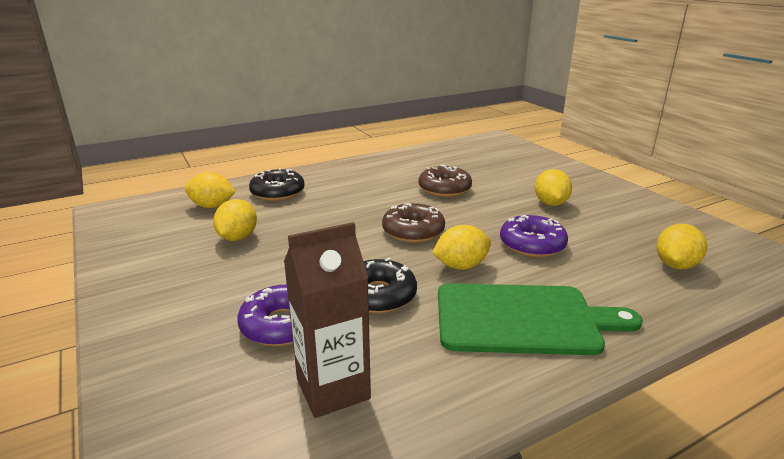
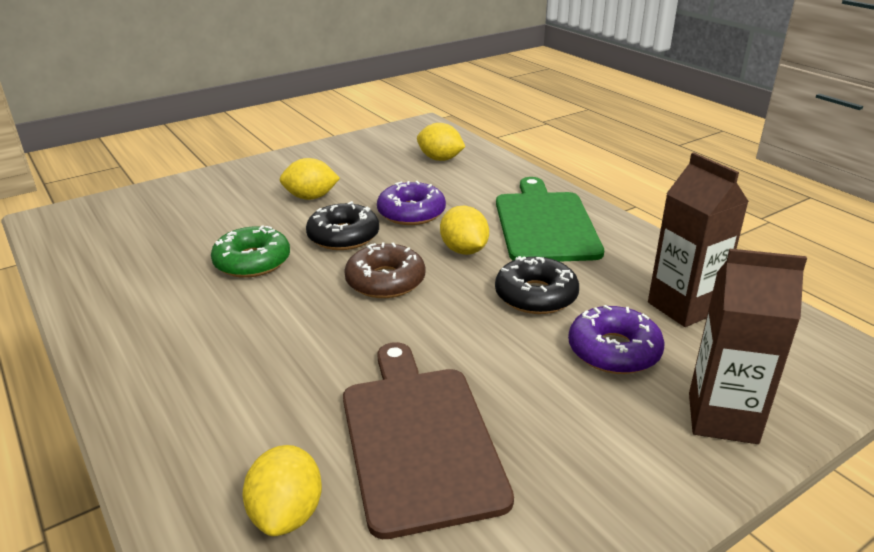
camera: 95 degrees left, 5 degrees up
yellow lemon [213,199,257,241] -> brown cutting board [343,342,514,539]
black donut [249,168,305,201] -> black donut moved to [306,201,379,250]
brown donut [418,164,472,197] -> green donut [211,225,290,278]
none -> brown carton [689,249,807,444]

